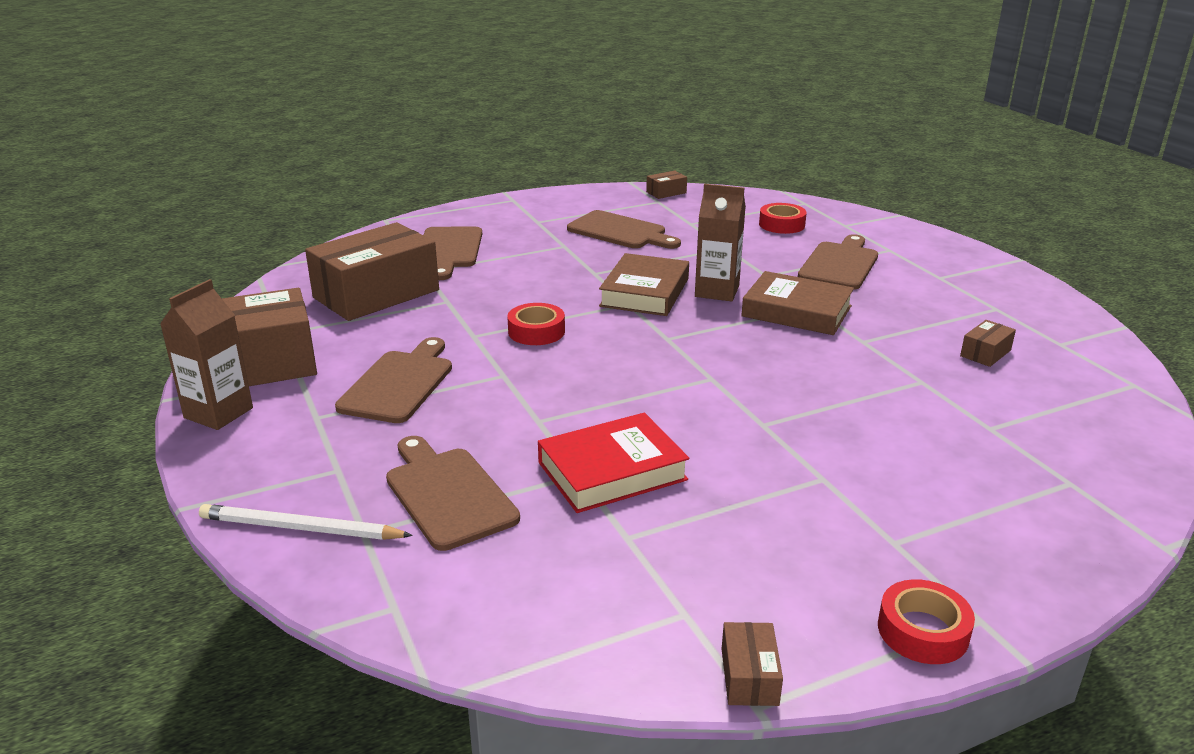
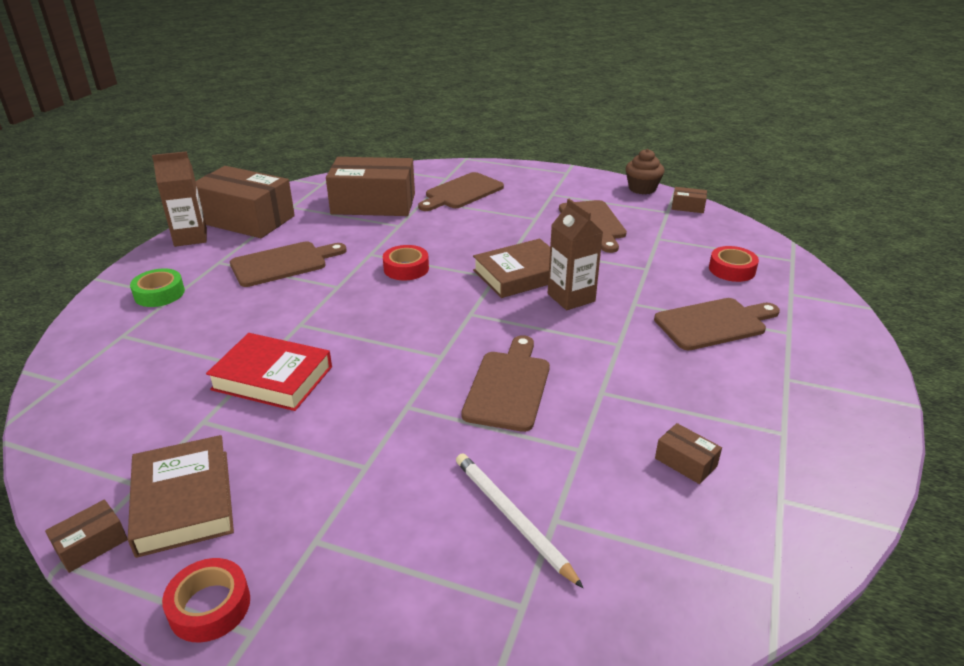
camera: 45 degrees right, 5 degrees up
white pencil [199,504,413,540] -> white pencil moved to [456,453,583,588]
brown cutting board [386,436,520,551] -> brown cutting board moved to [461,335,550,432]
brown book [741,271,854,335] -> brown book moved to [128,435,234,558]
brown box [960,320,1016,367] -> brown box turned 45 degrees clockwise [655,423,722,484]
none -> green tape [130,268,185,307]
none -> brown cupcake [625,149,665,194]

